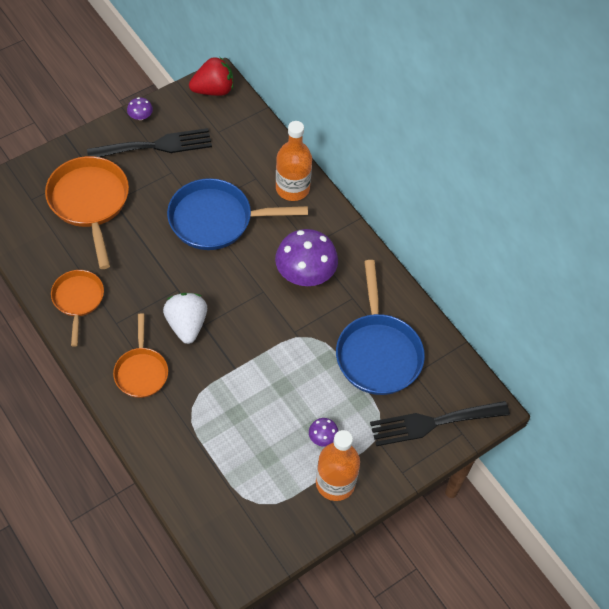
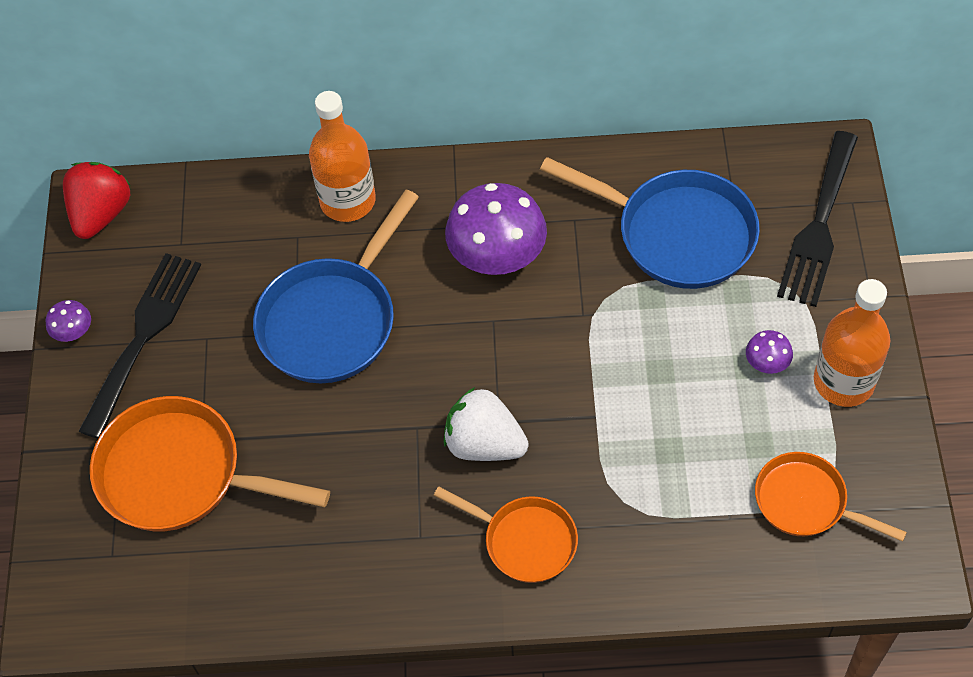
camera: 50 degrees left, 0 degrees up
orange pan [51,270,104,347] -> orange pan moved to [755,452,907,542]

